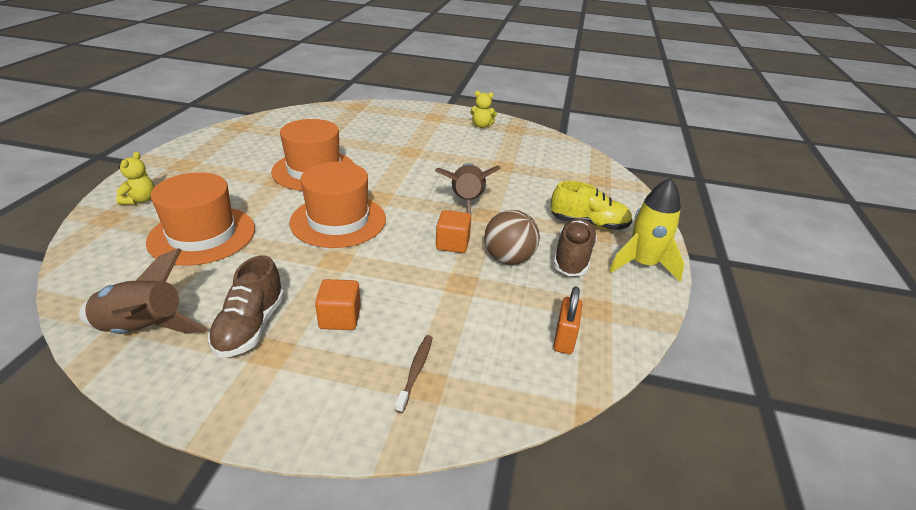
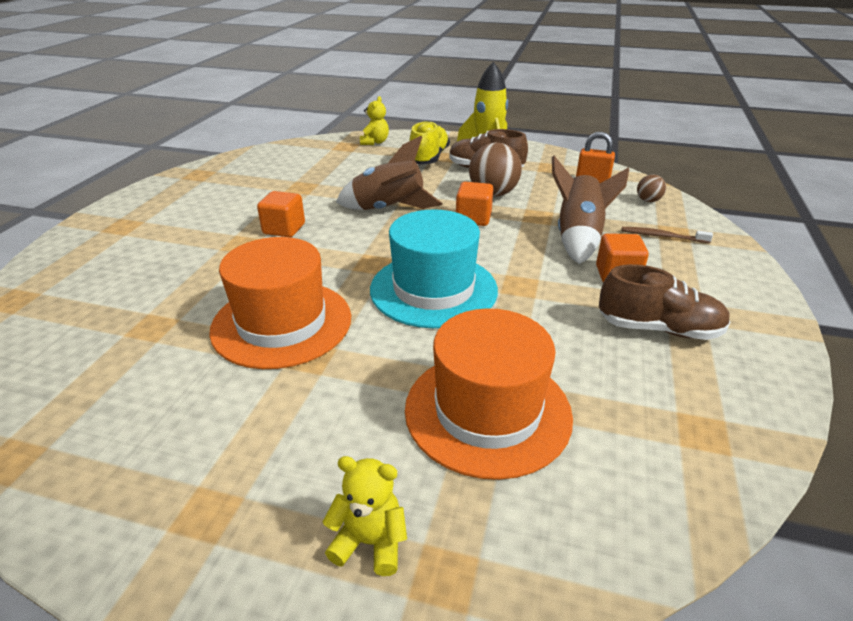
camera: 85 degrees left, 0 degrees up
brown rocket [79,248,207,334] -> brown rocket moved to [552,156,629,264]
orange hat [289,162,386,248] -> turquoise hat [370,209,498,328]
yellow teddy bear [470,91,497,128] -> yellow teddy bear moved to [360,96,389,145]
none -> orange cube [257,191,305,237]
none -> brown ball [637,174,666,202]

